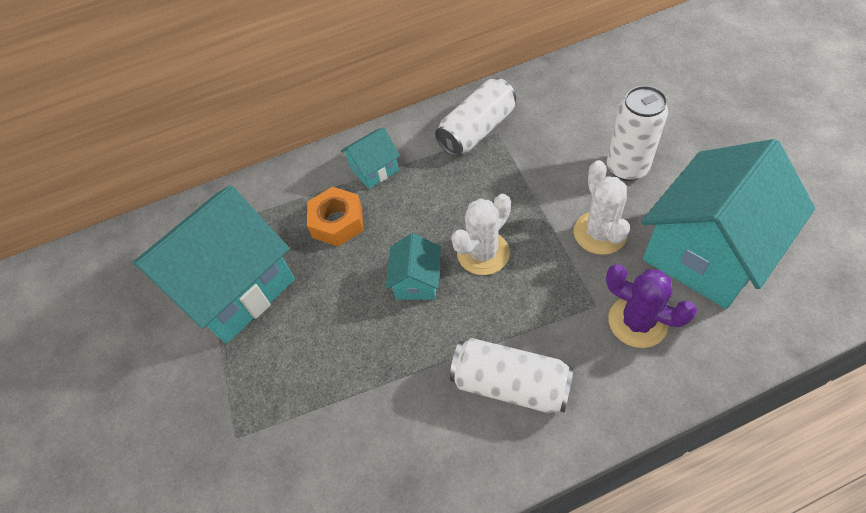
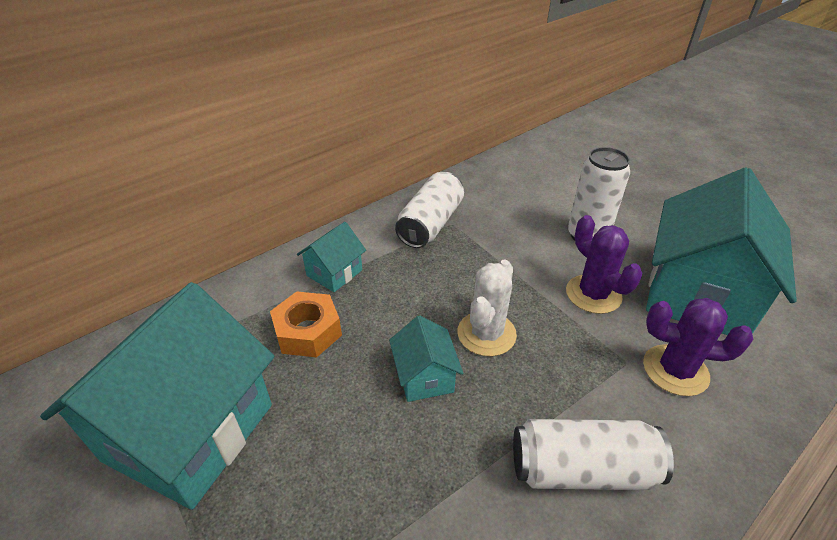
camera: 25 degrees left, 15 degrees down
white cactus [574,160,630,255] -> purple cactus [566,215,642,314]

